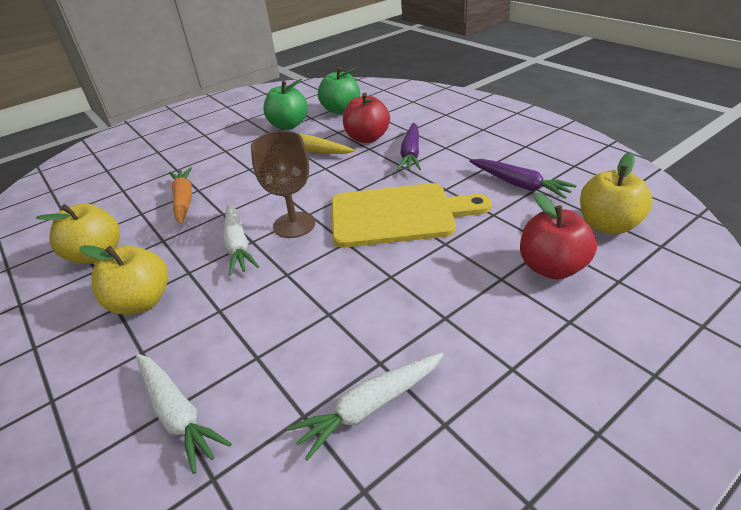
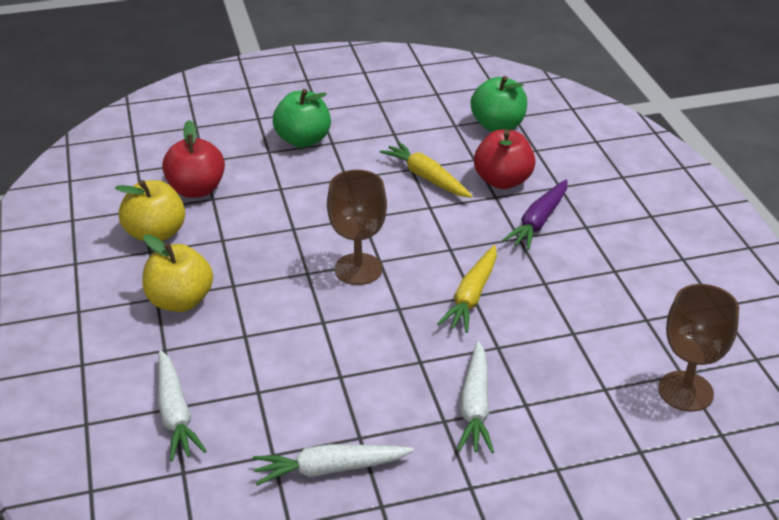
camera: 20 degrees right, 0 degrees up
orange carrot [169,167,192,225] -> none
white carrot [223,203,259,276] -> white carrot moved to [457,341,494,453]
green apple [263,79,308,129] -> green apple moved to [273,89,331,148]
yellow cutting board [332,183,492,248] -> yellow carrot [437,245,497,333]
purple carrot [469,159,577,199] -> none
red apple [520,192,597,279] -> red apple moved to [162,120,225,198]
yellow apple [580,152,653,235] -> brown goblet [658,284,739,412]

